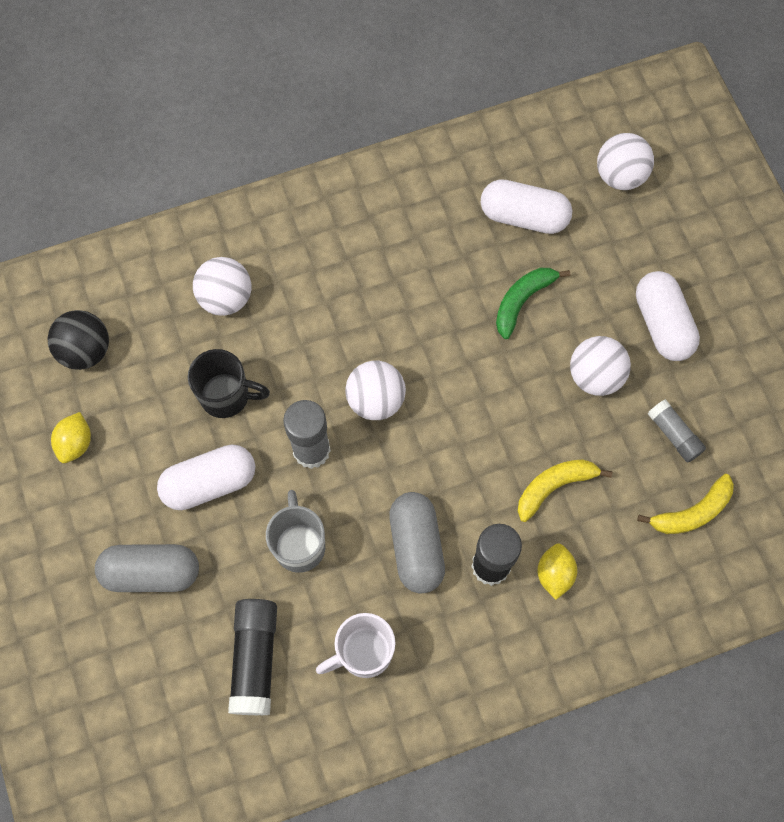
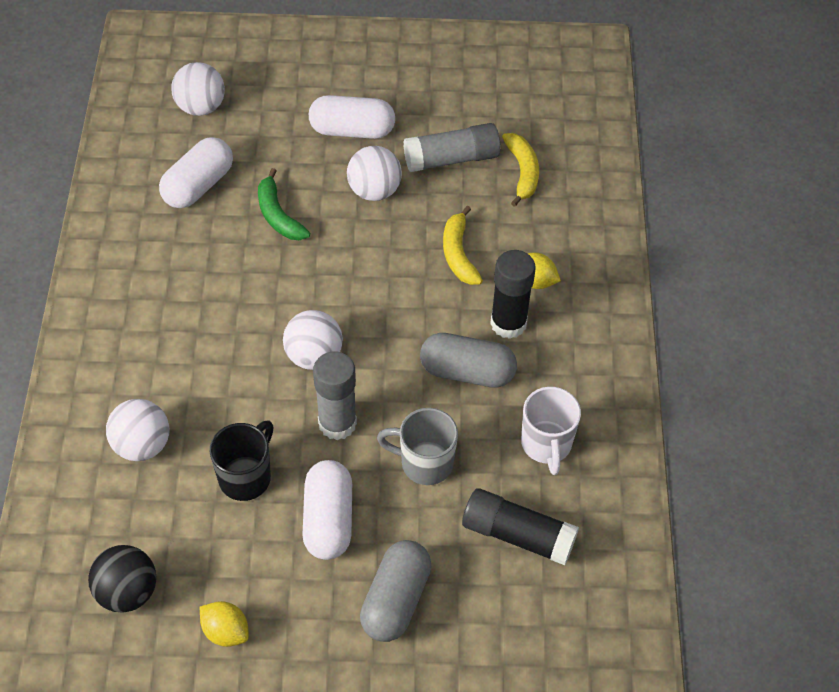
camera: 70 degrees left, 15 degrees down
grey glue stick [647,399,706,462] -> grey glue stick [403,123,501,172], size x1.62

